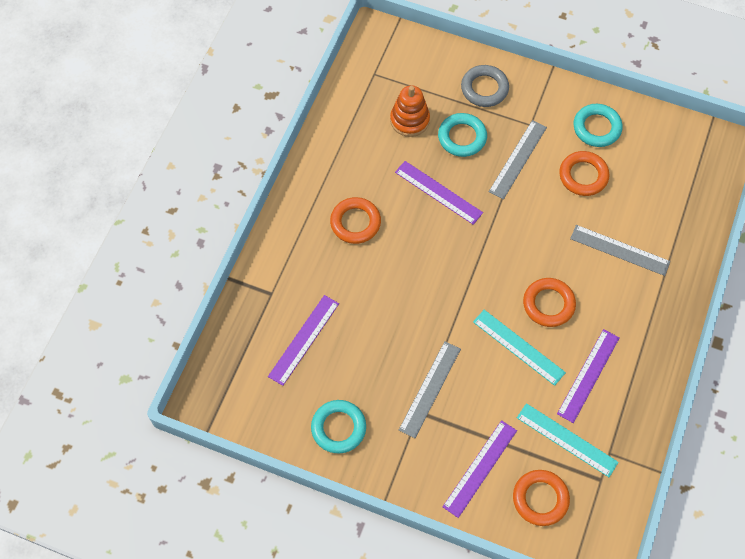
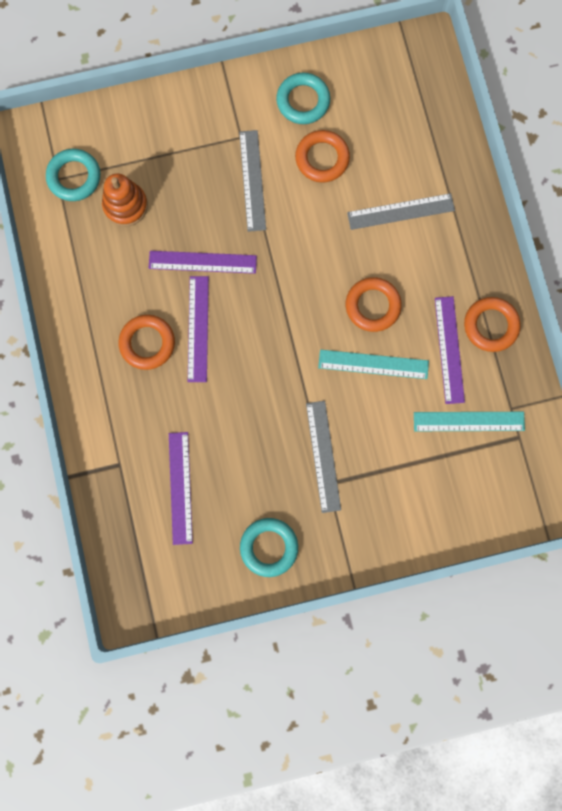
camera: 35 degrees left, 15 degrees up
turquoise ring [438,113,487,157] -> turquoise ring moved to [46,149,100,201]
purple ruler [442,420,517,518] -> purple ruler moved to [188,276,209,382]
grey ring [461,65,509,107] -> none
orange ring [513,470,570,526] -> orange ring moved to [464,297,521,352]

